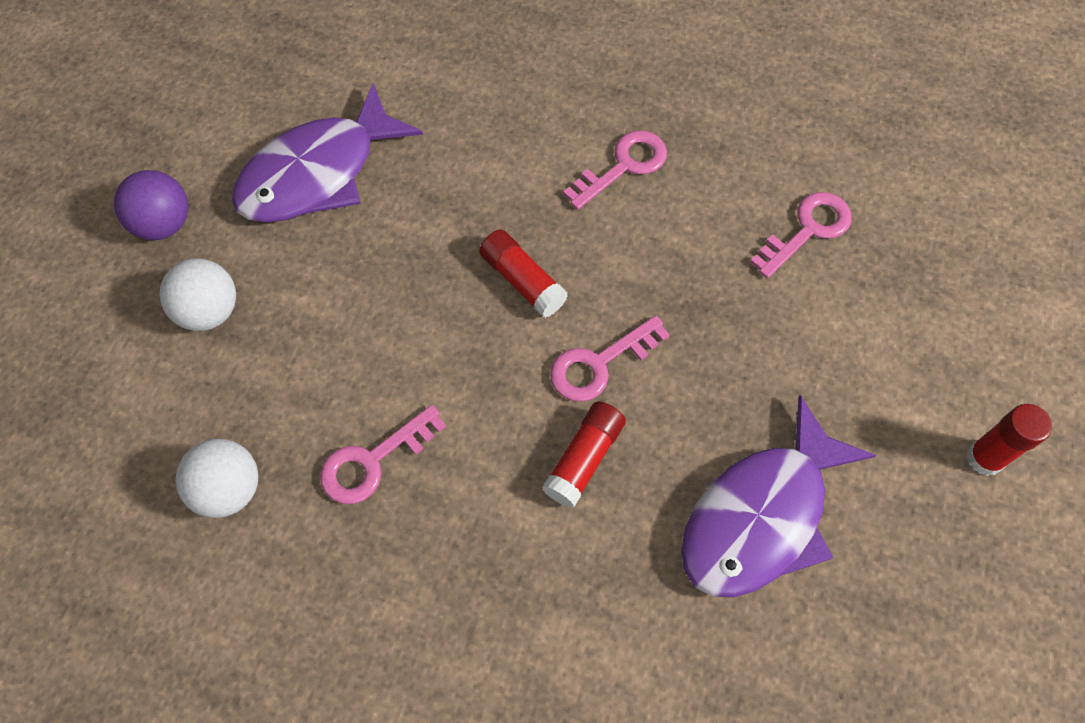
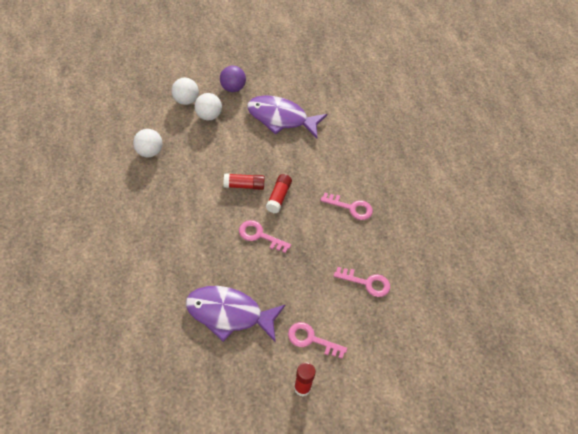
camera: 55 degrees right, 10 degrees down
pink key [320,405,446,504] -> pink key moved to [288,322,347,359]
red glue stick [542,401,626,508] -> red glue stick moved to [223,173,265,190]
none -> white ball [172,78,199,105]

